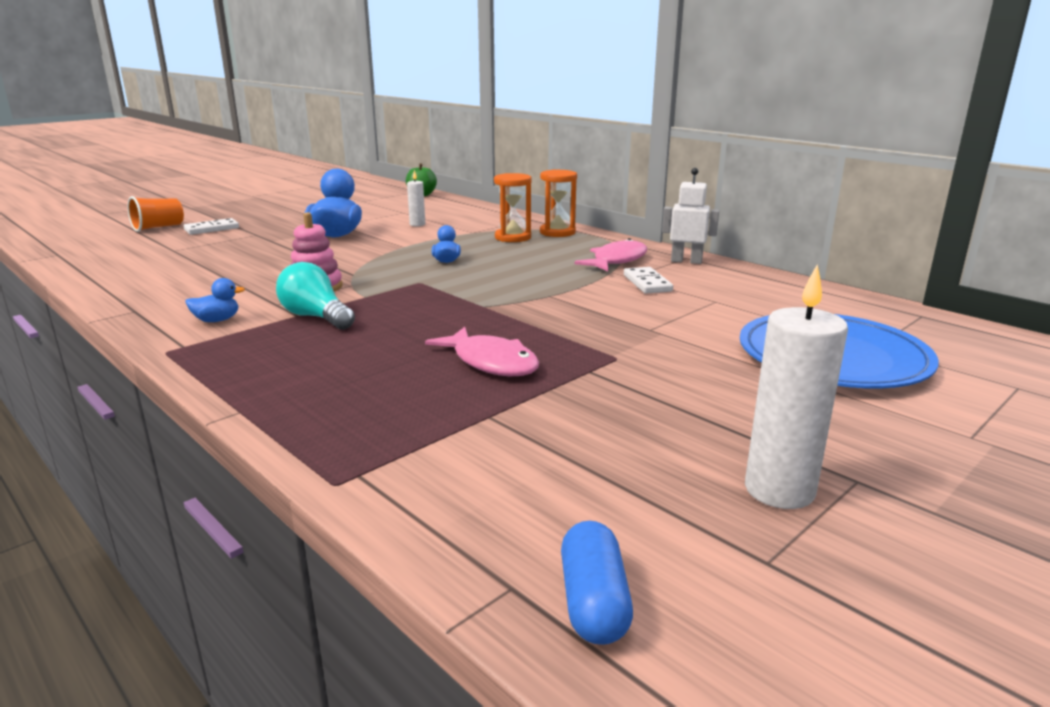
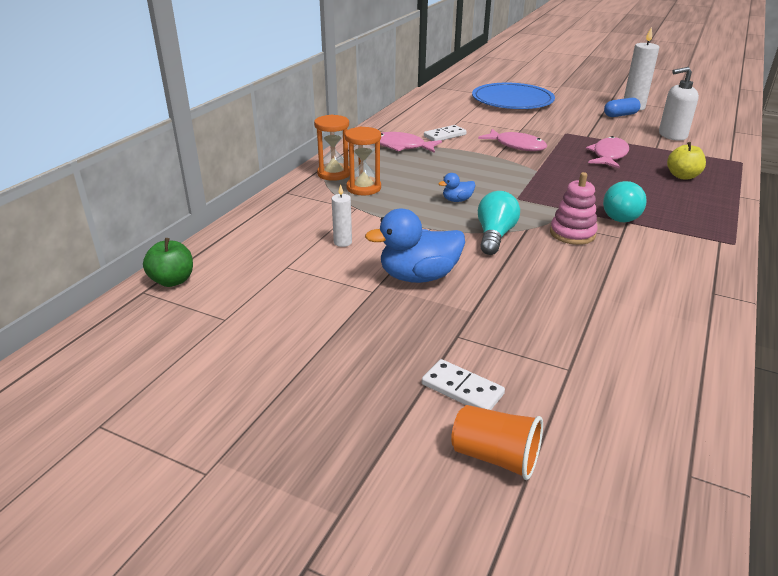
camera: 110 degrees left, 10 degrees up
blue duck [185,278,245,322] -> none
blue capsule [561,521,633,645] -> blue capsule moved to [604,98,641,117]
white robot [662,168,719,264] -> none
none -> pink fish [478,129,547,151]
none -> turquoise light bulb [478,191,520,255]
none -> white soap dispenser [659,67,699,141]
none -> yellow apple [667,142,706,179]

